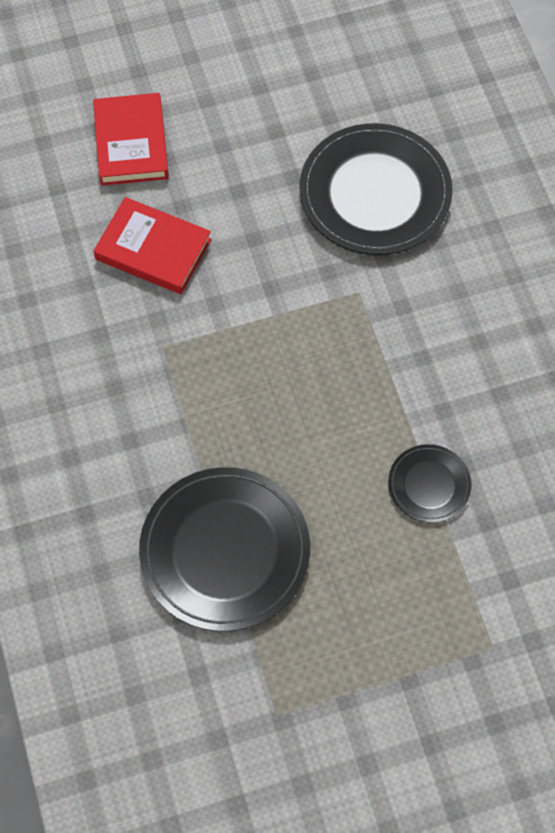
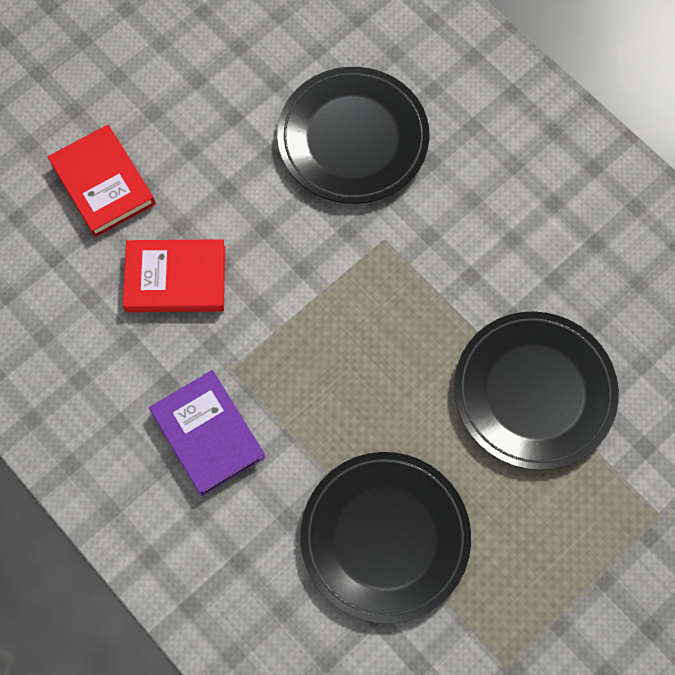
camera: 25 degrees left, 5 degrees up
black plate [388,444,471,523] -> black plate [454,311,619,470], size x2.01
none -> purple book [149,370,266,496]

